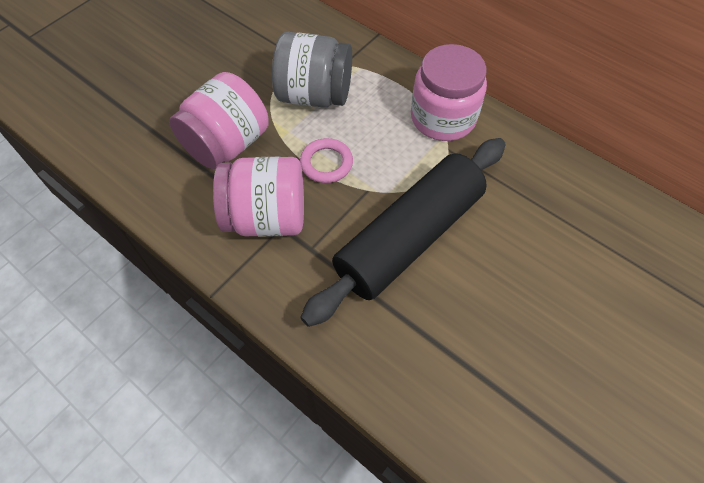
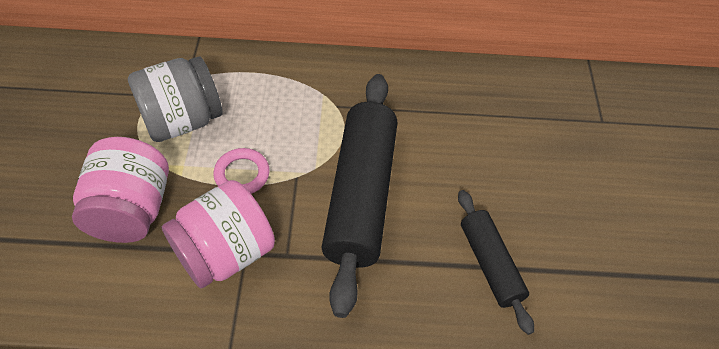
camera: 40 degrees left, 5 degrees down
pink jar [411,44,487,141] -> none
none -> black rolling pin [458,190,534,335]

